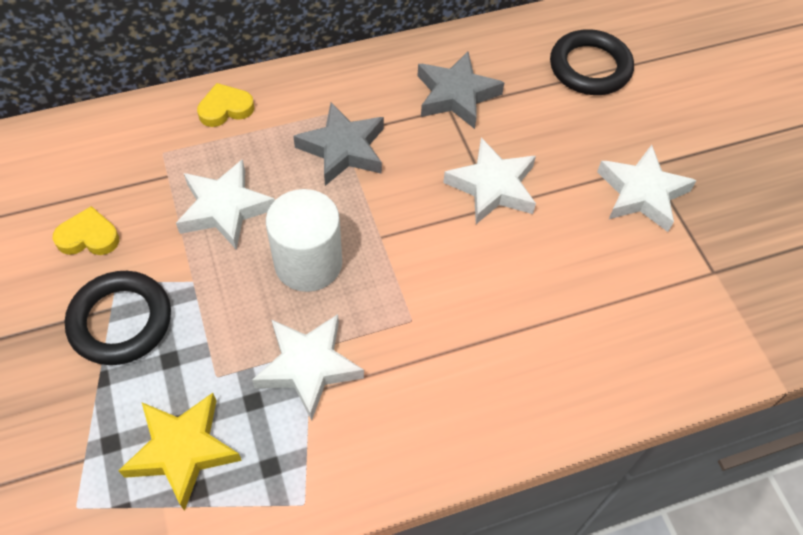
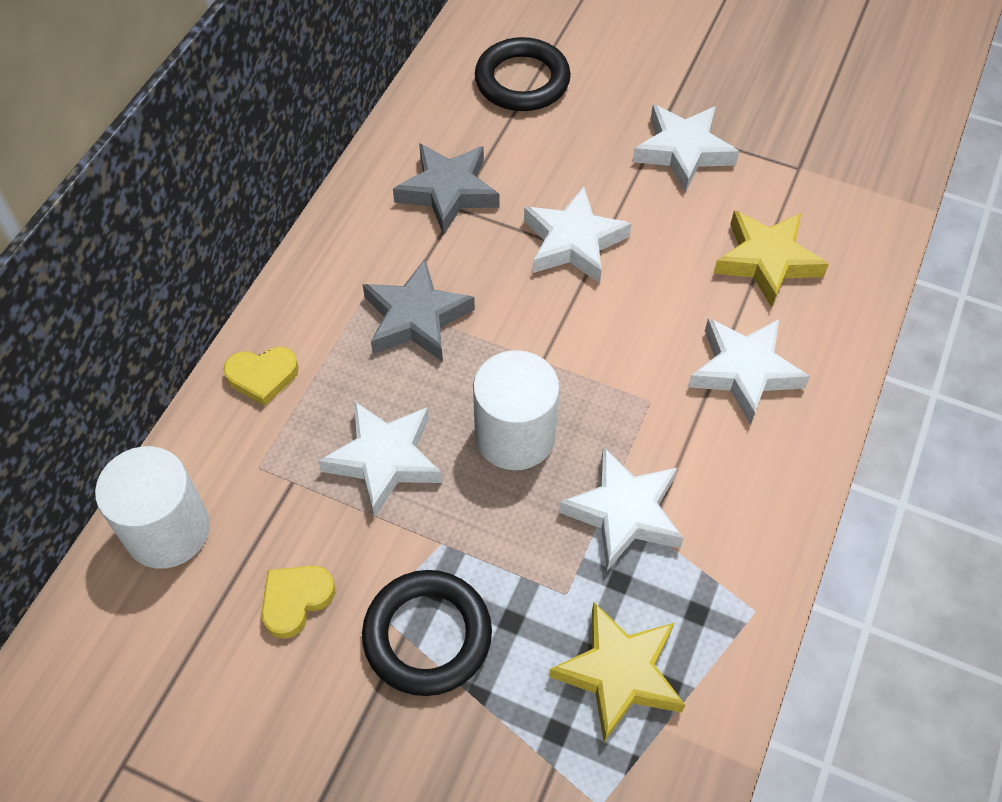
camera: 45 degrees left, 0 degrees up
yellow heart [197,83,255,127] -> yellow heart turned 120 degrees counterclockwise [223,347,299,406]
none -> white cylinder [95,446,210,568]
none -> white star [688,318,810,425]
none -> yellow star [713,210,829,307]

